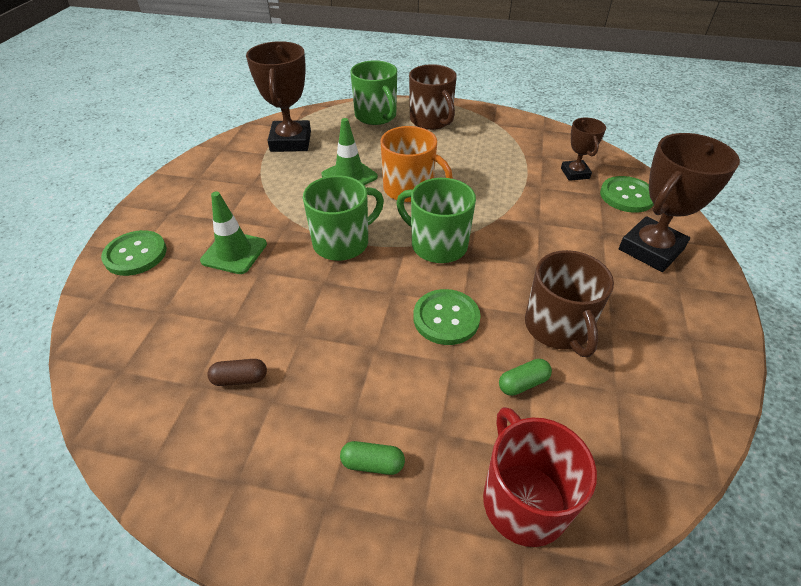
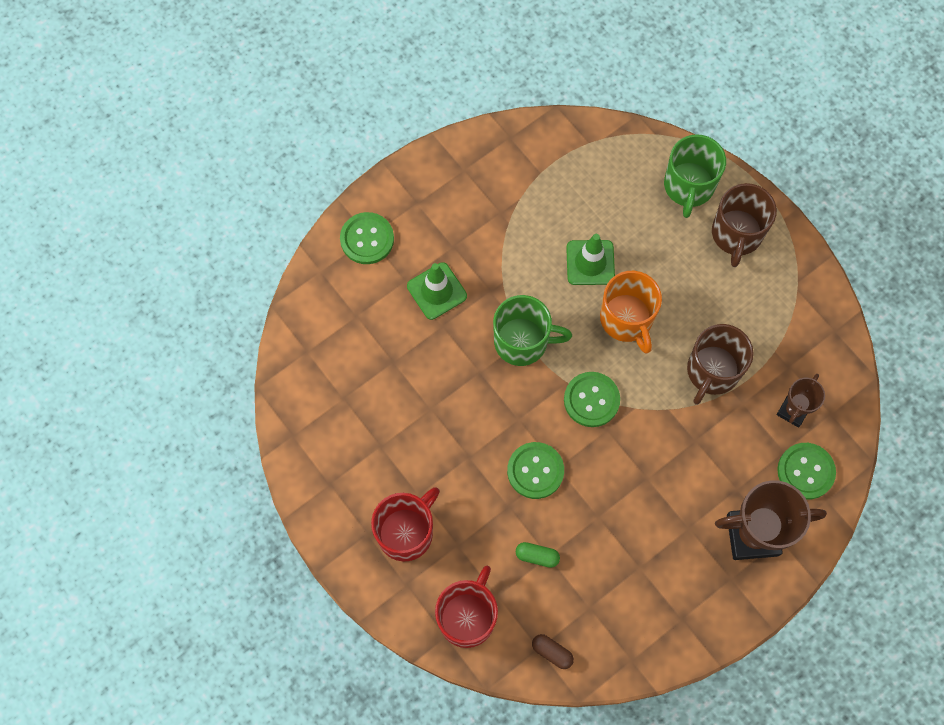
camera: 40 degrees right, 25 degrees up
brown capsule [207,359,267,386] -> brown capsule moved to [532,634,574,669]
brown trophy [246,41,311,152] -> none
green capsule [340,441,405,475] -> red mug [371,487,440,562]
green mug [396,178,476,263] -> green button [564,372,620,427]
brown mug [525,250,614,357] -> brown mug moved to [687,324,754,405]

